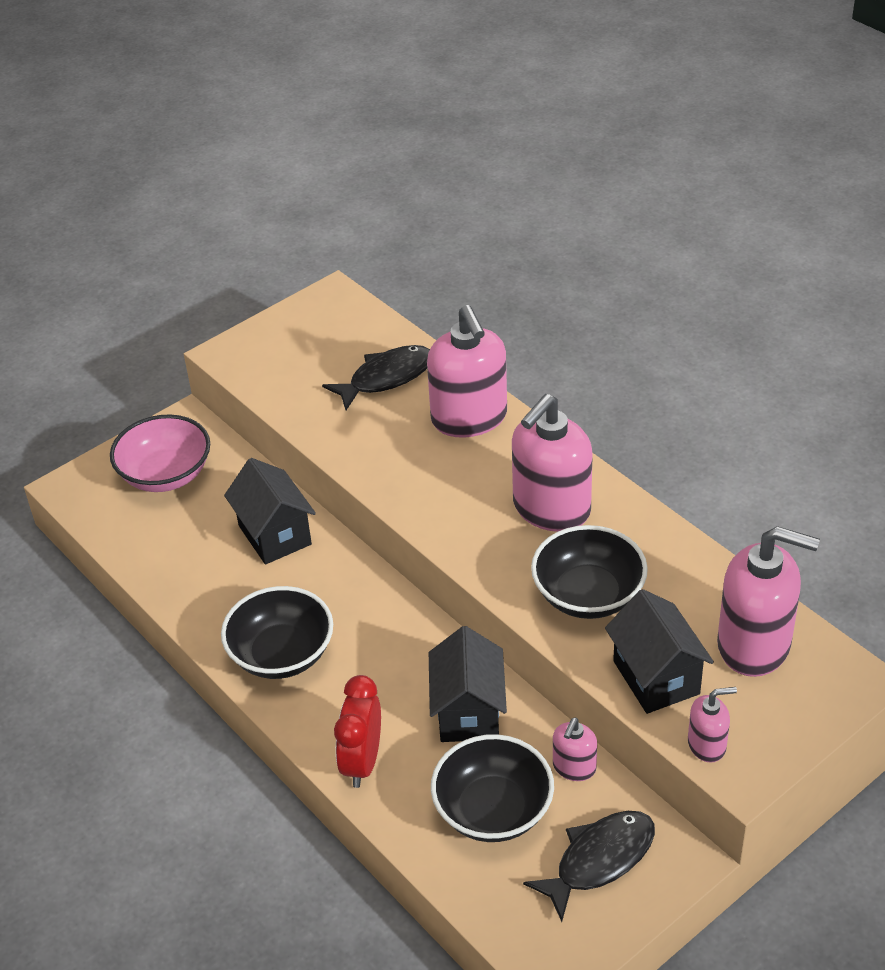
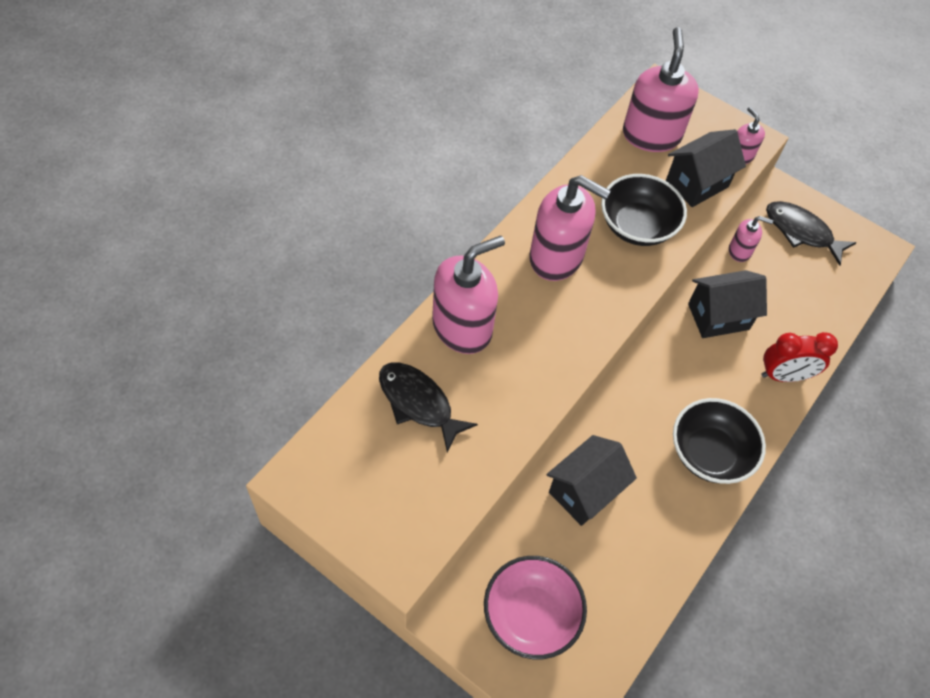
camera: 110 degrees left, 15 degrees up
black bowl [431,734,554,842] -> none

